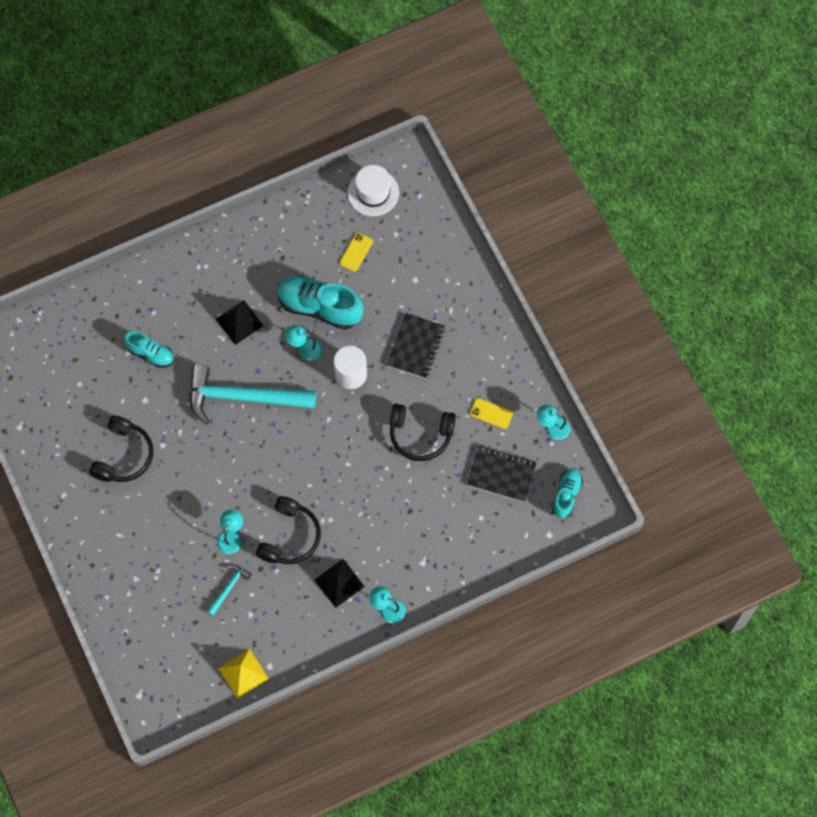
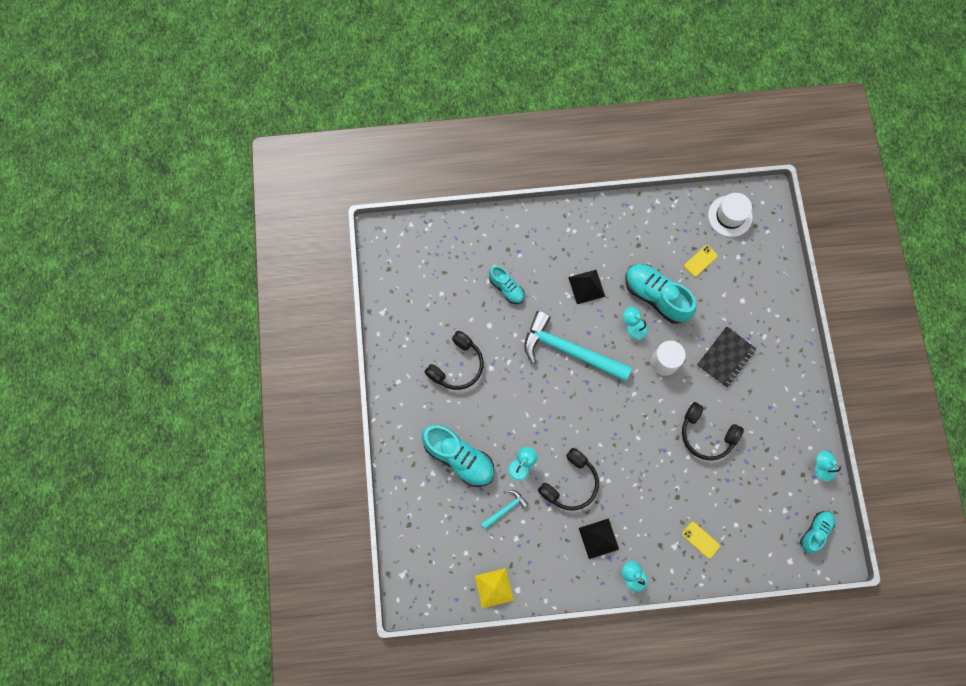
camera: 20 degrees right, 5 degrees up
black notebook [467,446,537,502] -> none
yellow phone [470,398,513,429] -> yellow phone moved to [682,522,720,558]
none -> turquoise shoe [422,425,494,487]

